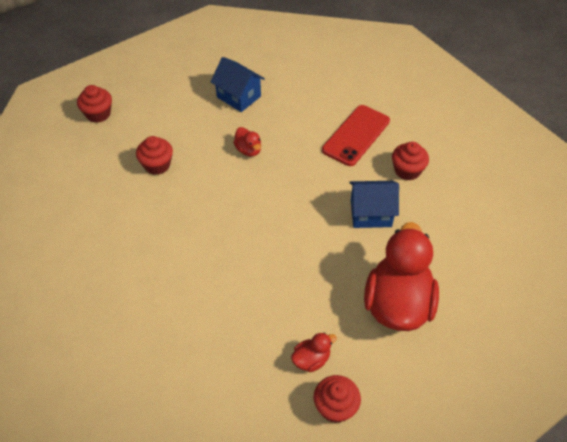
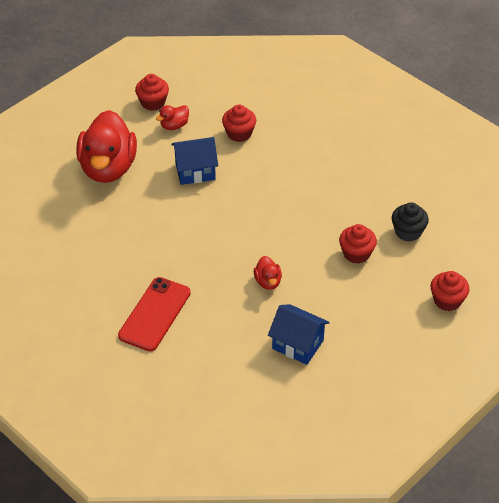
camera: 170 degrees right, 5 degrees down
red duck [233,127,261,156] -> red duck turned 150 degrees counterclockwise [254,256,282,290]
blue house [349,181,399,228] -> blue house moved to [171,137,218,185]
red cupcake [392,142,429,181] -> red cupcake moved to [222,105,256,142]
none -> black cupcake [392,203,429,242]

